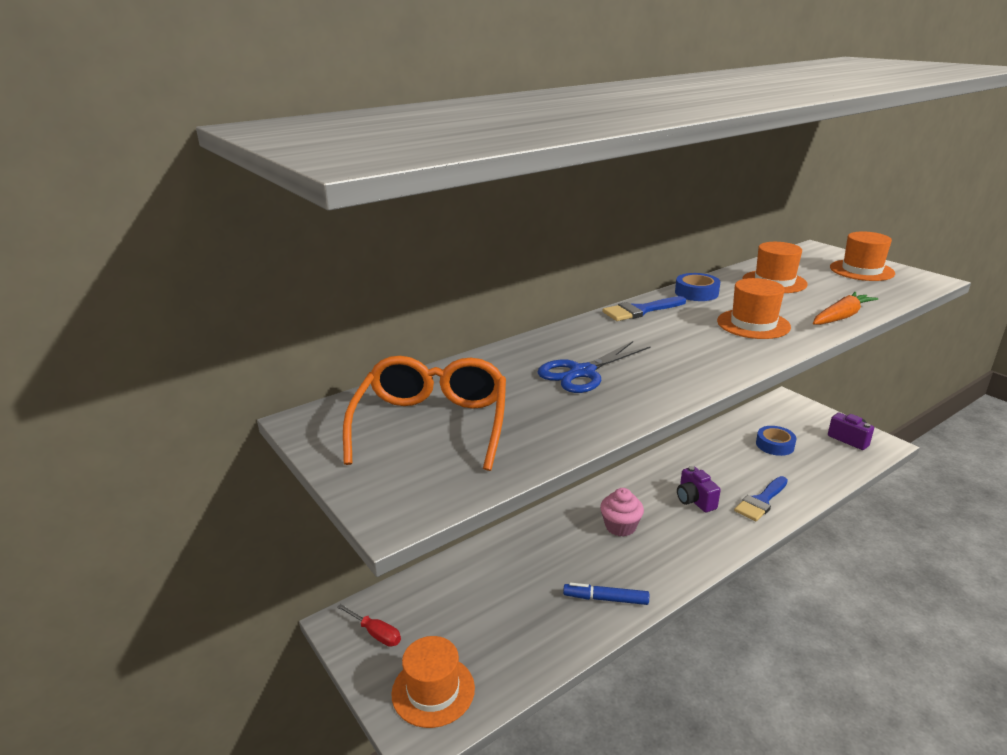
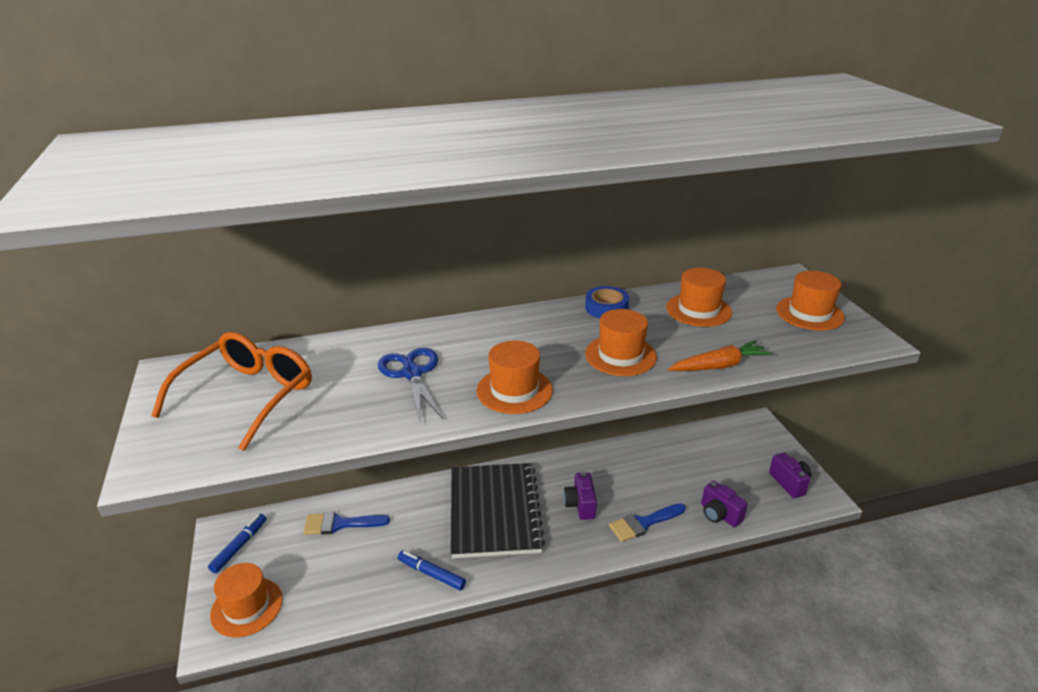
camera: 20 degrees right, 5 degrees up
red screwdriver [337,604,401,647] -> blue marker [208,514,267,573]
blue scissors [537,341,650,393] -> blue scissors turned 90 degrees clockwise [378,348,443,421]
pink cupcake [600,488,644,537] -> black notebook [451,463,545,558]
blue brush [602,296,686,321] -> blue brush moved to [304,512,390,535]
blue tape [756,426,796,456] -> none
none -> orange hat [477,341,553,414]
none -> purple camera [701,481,748,527]

